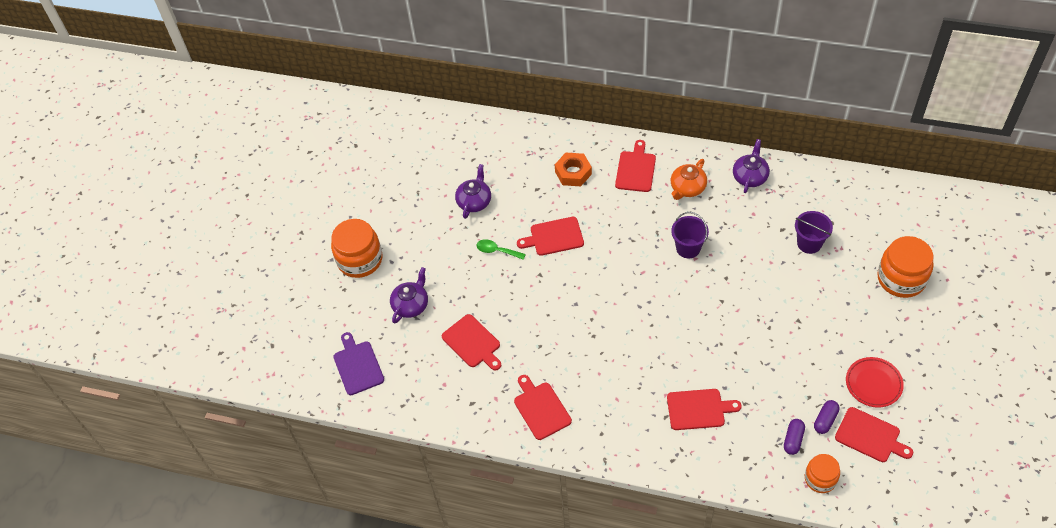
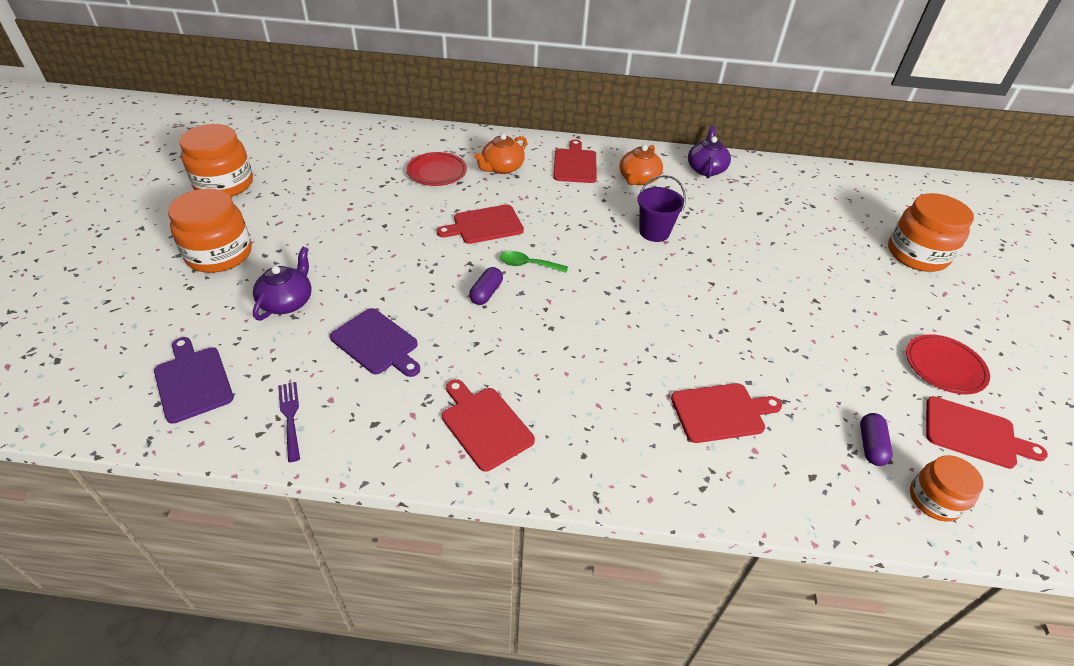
camera: 15 degrees left, 10 degrees down
red cutting board [442,314,501,370] -> purple cutting board [330,308,420,377]
purple teapot [455,164,491,219] -> none
green spoon [476,239,526,260] -> green spoon moved to [500,251,568,273]
orange nut [555,153,592,186] -> orange teapot [474,133,527,174]
purple bucket [795,211,833,254] -> none
purple capsule [814,400,840,434] -> purple capsule moved to [469,267,503,305]
none -> orange jar [179,124,253,197]
none -> purple fork [278,382,300,462]
none -> red plate [406,152,467,186]

